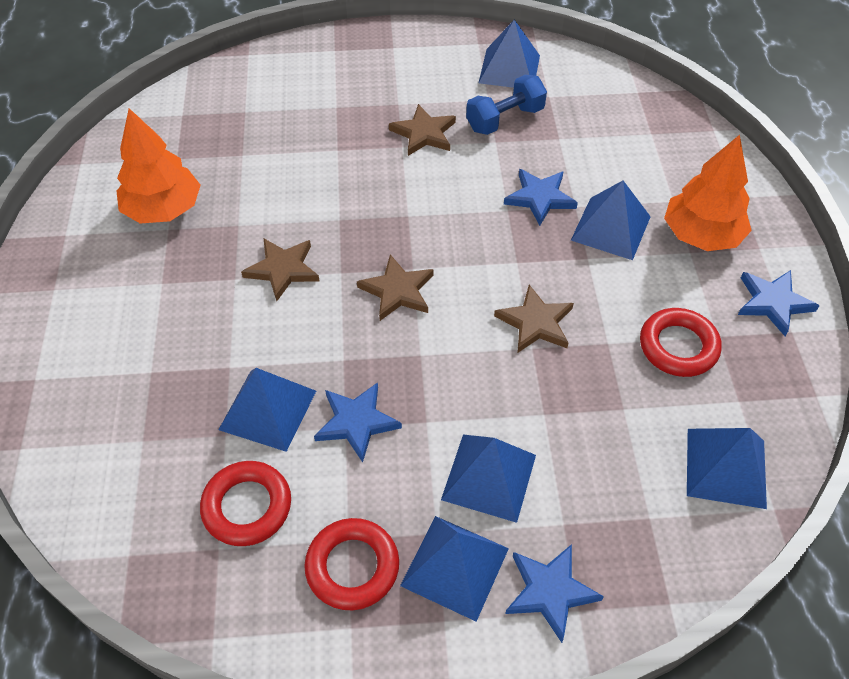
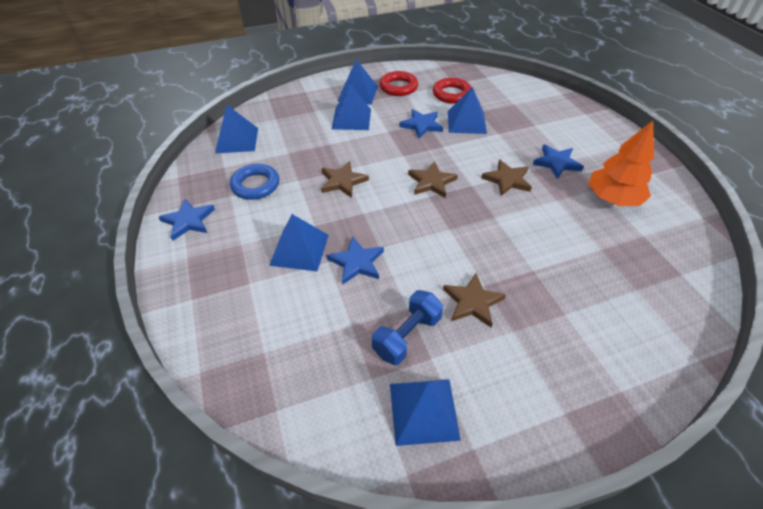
camera: 165 degrees right, 5 degrees down
blue star [505,544,604,643] -> blue star moved to [533,144,584,179]
red ring [640,308,722,377] -> blue ring [230,164,279,200]
orange tree [664,135,752,251] -> none

